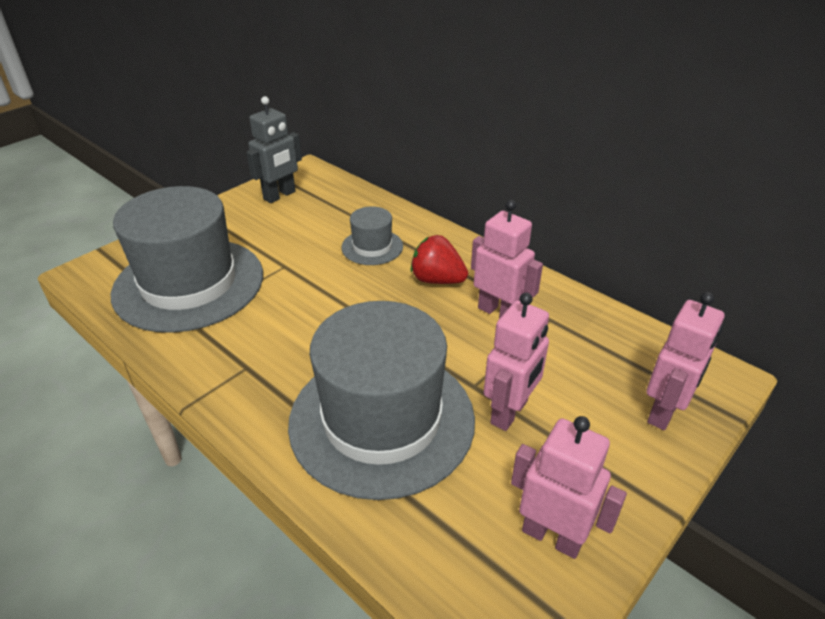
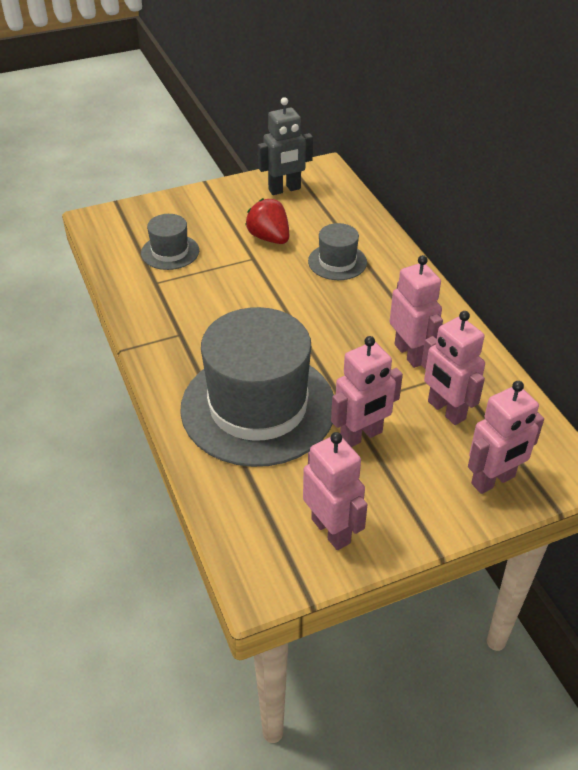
camera: 25 degrees right, 5 degrees up
grey hat [111,186,263,333] -> grey hat [141,214,199,270], size x0.45
red strawberry [411,235,468,284] -> red strawberry moved to [245,198,289,244]
none -> pink robot [421,311,485,425]

